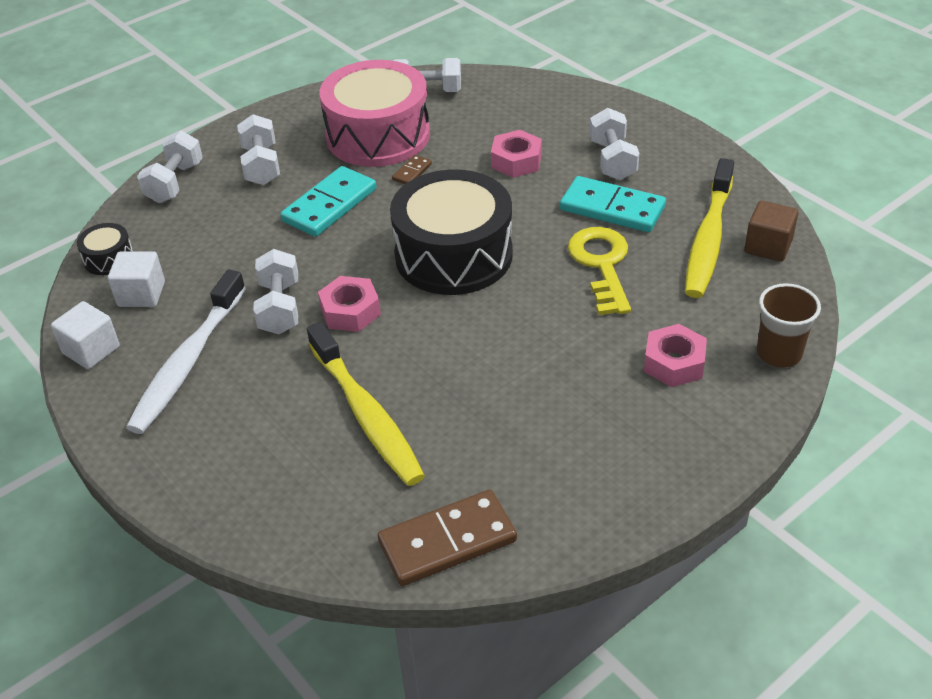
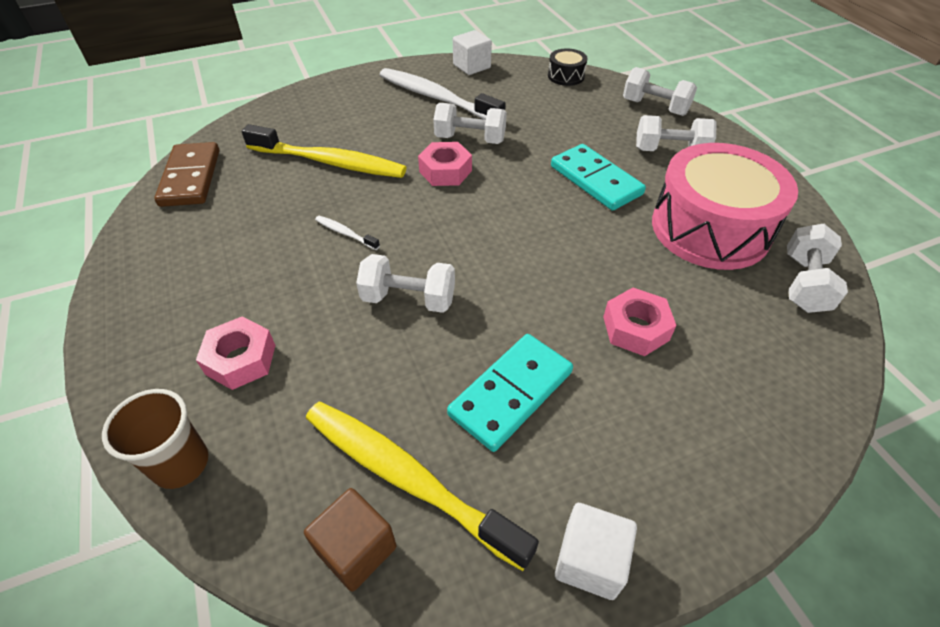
camera: 105 degrees right, 5 degrees up
white cube [108,251,165,307] -> white cube moved to [555,503,637,600]
yellow toothbrush [307,322,425,486] -> yellow toothbrush turned 150 degrees counterclockwise [242,124,407,178]
black drum [390,169,513,295] -> none
brown domino [392,155,432,184] -> none
yellow key [568,227,631,315] -> none
white dumbbell [589,108,639,180] -> white dumbbell moved to [356,254,455,313]
none -> white toothbrush [315,216,380,250]

